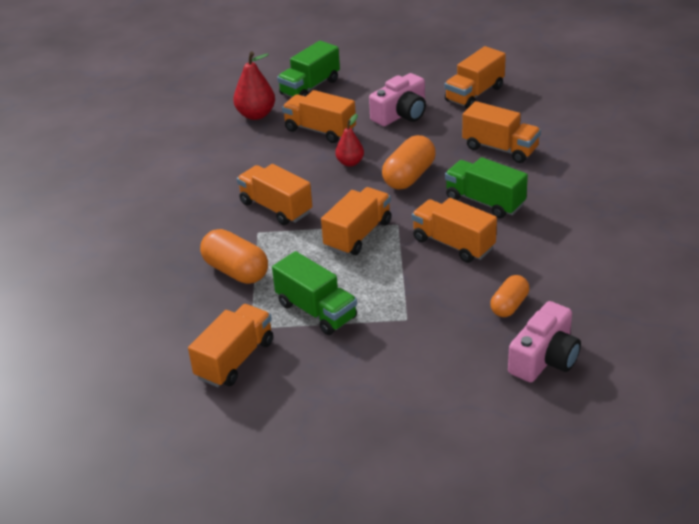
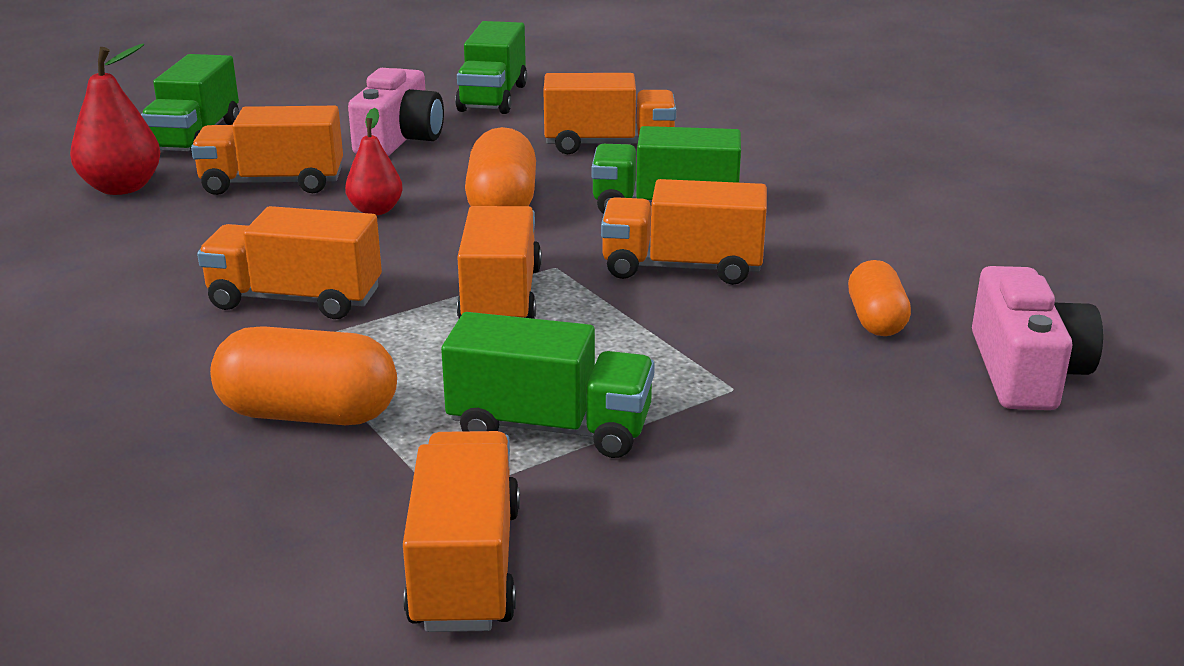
camera: 35 degrees left, 10 degrees down
orange truck [445,46,506,109] -> green truck [455,21,527,114]

